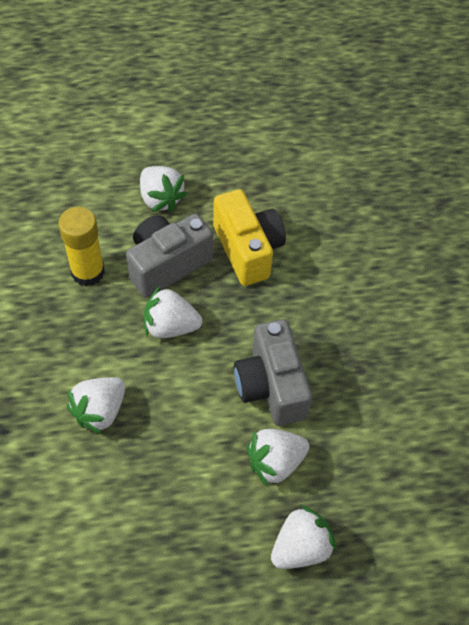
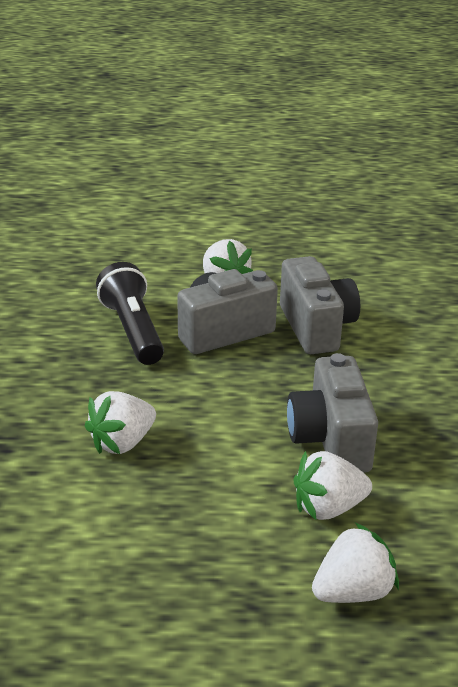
camera: 10 degrees right, 25 degrees down
yellow glue stick [59,207,105,286] -> black flashlight [96,262,164,365]
white strawberry [144,286,202,338] -> none
yellow camera [213,189,286,286] -> grey camera [280,256,360,354]

